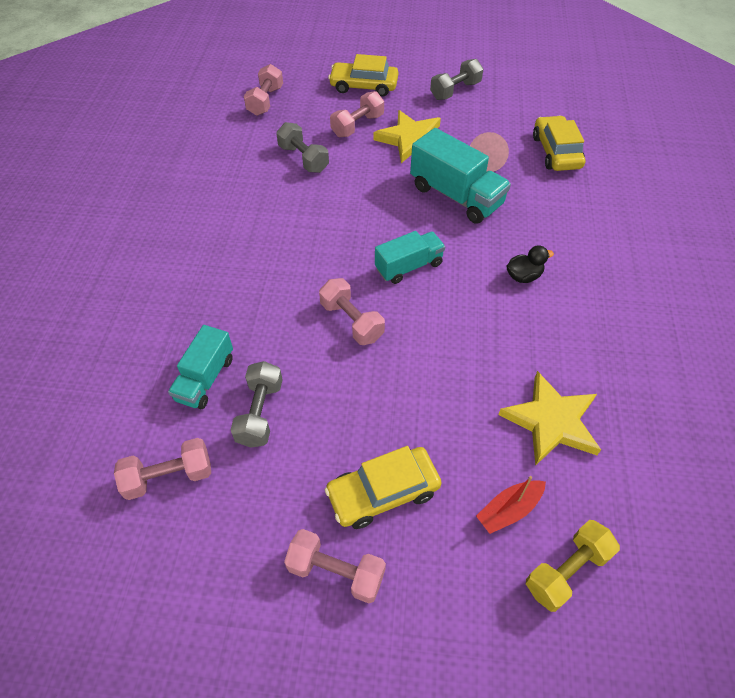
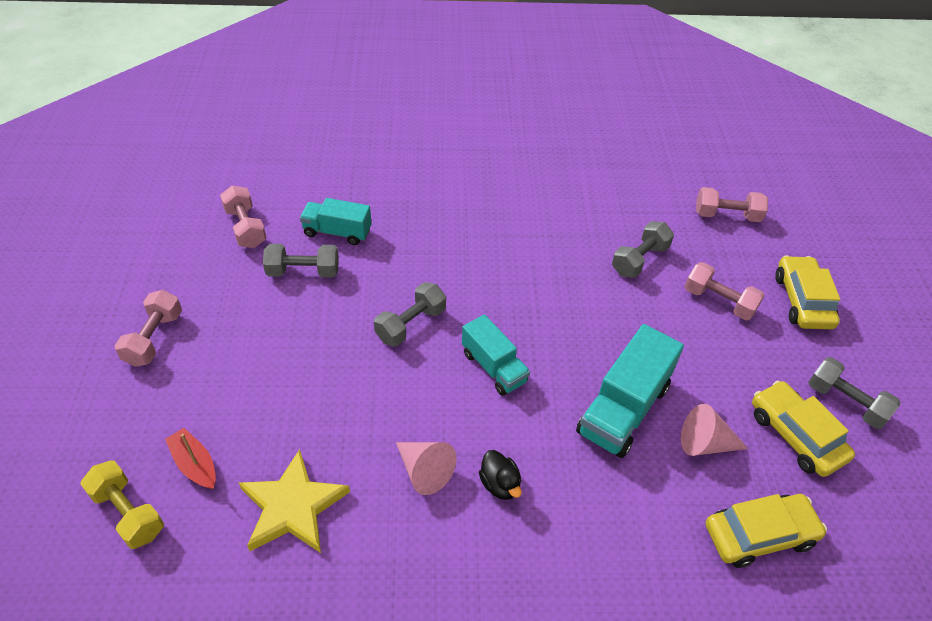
camera: 80 degrees right, 5 degrees down
pink dumbbell [319,278,385,345] -> grey dumbbell [374,282,446,347]
yellow car [325,446,442,529] -> yellow car moved to [752,381,855,477]
yellow star [374,110,441,163] -> none
none -> pink cone [396,442,457,495]

